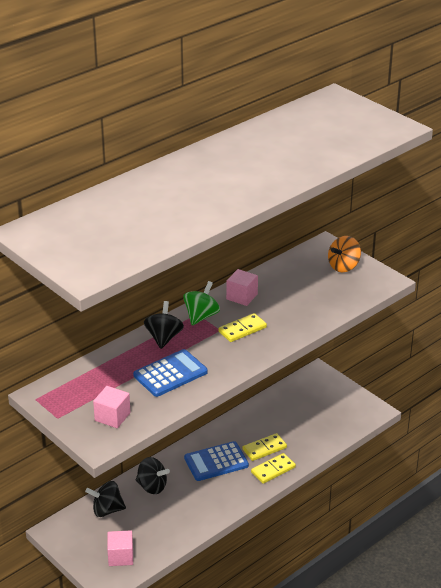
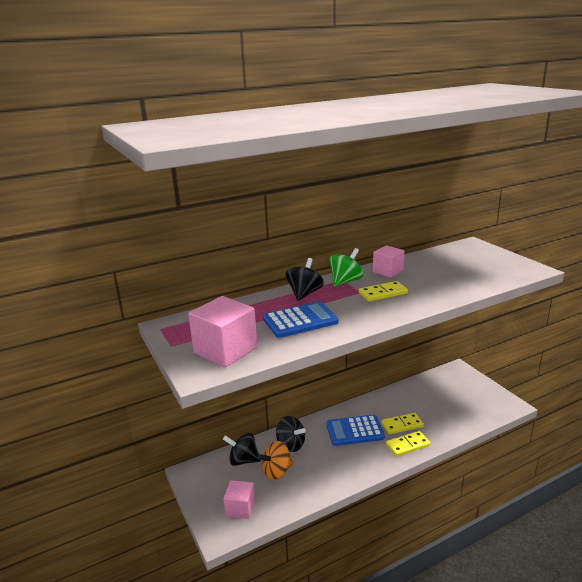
camera: 15 degrees right, 10 degrees down
pink cube [93,386,131,428] -> pink cube [188,296,258,368], size x1.61
orange spinning top [328,236,361,273] -> orange spinning top moved to [257,441,293,480]

